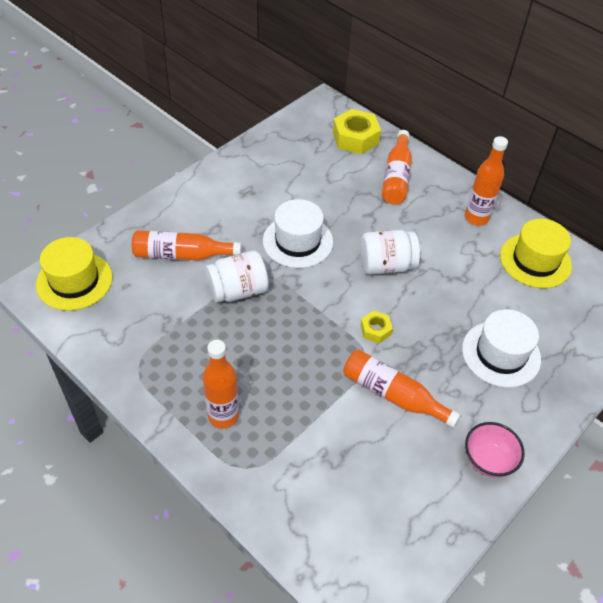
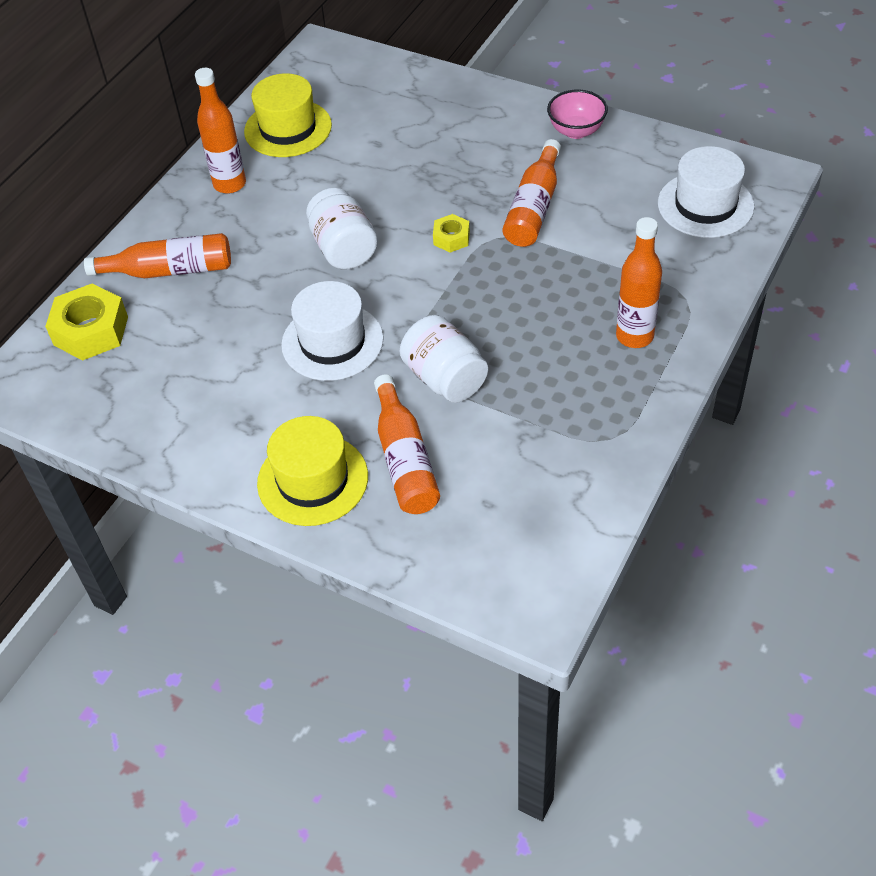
camera: 100 degrees left, 0 degrees up
yellow hat [36,237,112,311] -> yellow hat moved to [257,416,368,526]
white hat [462,309,541,388] -> white hat moved to [658,146,754,238]

